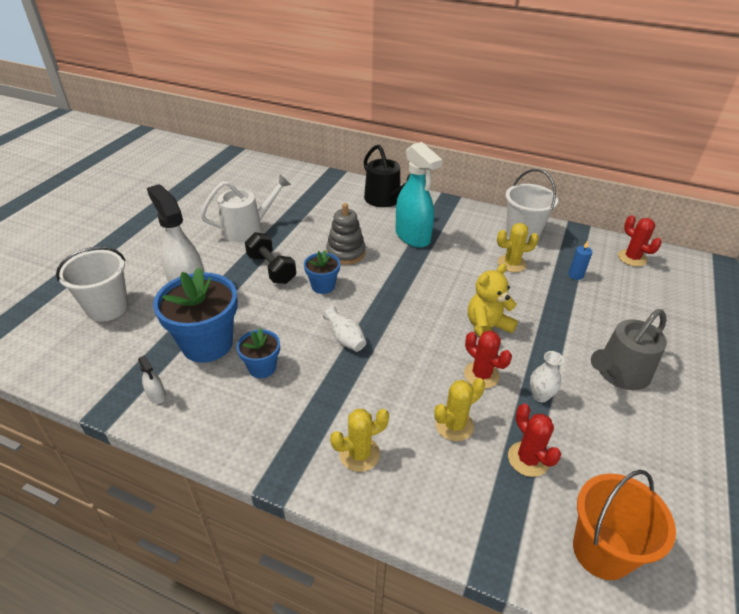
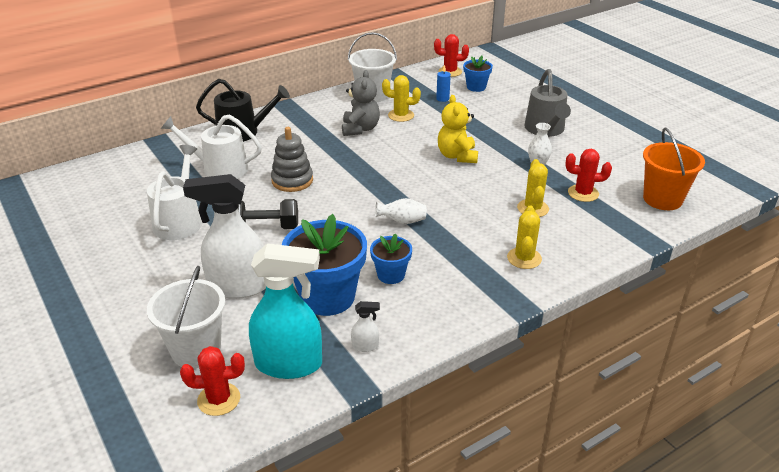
camera: 55 degrees left, 5 degrees down
blue flower pot [304,250,340,294] -> blue flower pot moved to [463,55,493,92]
turquoise spray bottle [396,142,442,248] -> turquoise spray bottle moved to [249,243,322,379]
red cactus [464,330,512,388] -> red cactus moved to [180,346,245,416]
yellow cactus [497,223,539,272] -> yellow cactus turned 75 degrees clockwise [382,75,421,122]
none -> white watering can [161,114,262,179]
none -> grey teddy bear [342,70,380,136]

